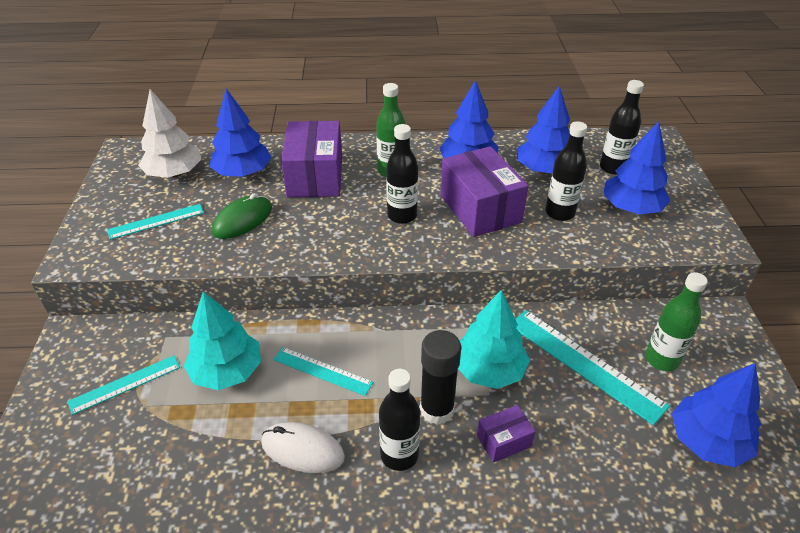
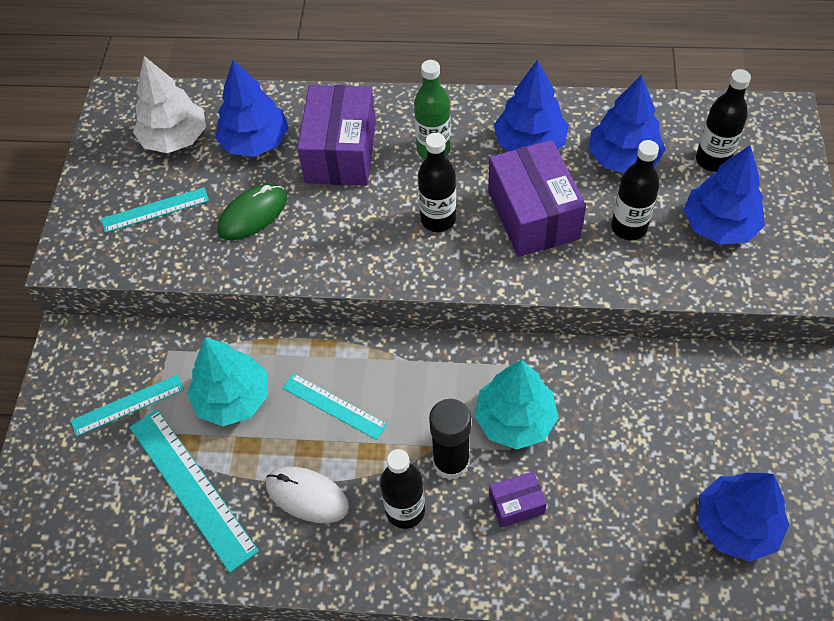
camera: 10 degrees right, 15 degrees up
turquoise ruler [515,310,670,425] -> turquoise ruler moved to [129,409,259,573]
green bottle [645,272,708,371] -> none

